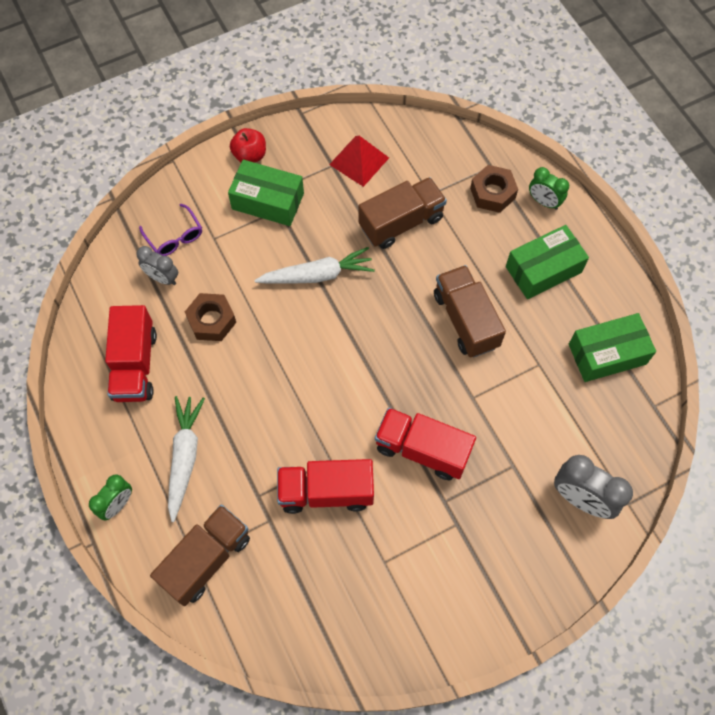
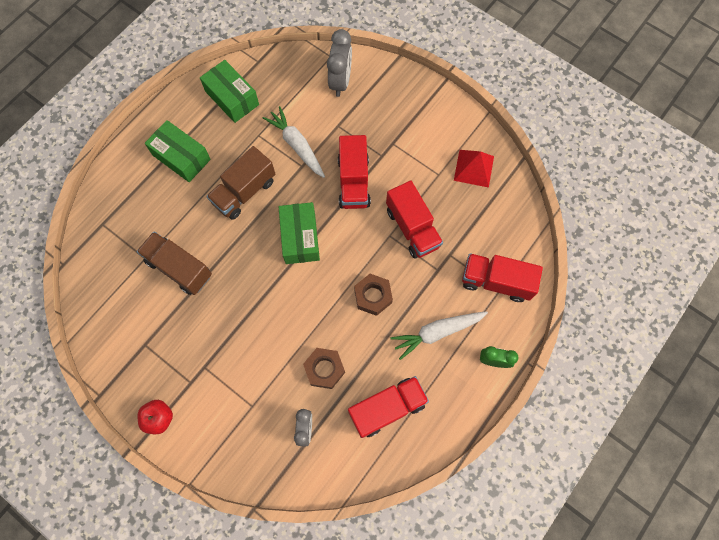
camera: 115 degrees left, 5 degrees up
purple glasses [139,204,202,256] -> none
brown truck [150,505,250,606] -> red truck [462,253,543,302]
green box [228,160,304,226] -> green box moved to [279,202,320,264]
white carrot [254,247,375,284] -> white carrot moved to [263,106,325,178]
red pyramid [329,136,389,187] -> red pyramid moved to [454,150,494,188]
brown nut [470,165,518,213] -> brown nut moved to [354,274,393,316]
green clock [529,167,569,210] -> none

